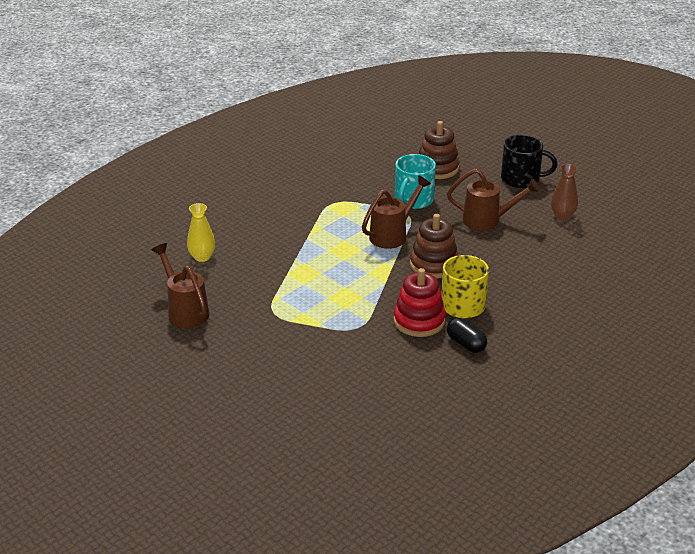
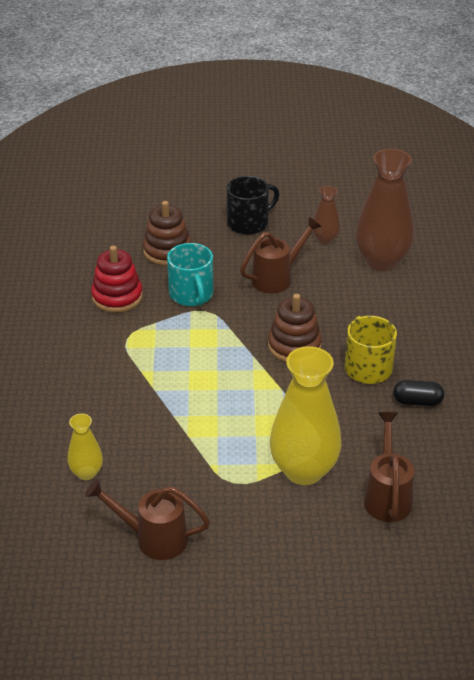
camera: 45 degrees left, 5 degrees up
brown watering can [362,175,431,249] -> brown watering can moved to [364,412,414,522]
red stacking toy [394,268,446,337] -> red stacking toy moved to [91,246,143,313]
none -> yellow vase [270,346,341,485]
none -> brown vase [356,149,414,271]

